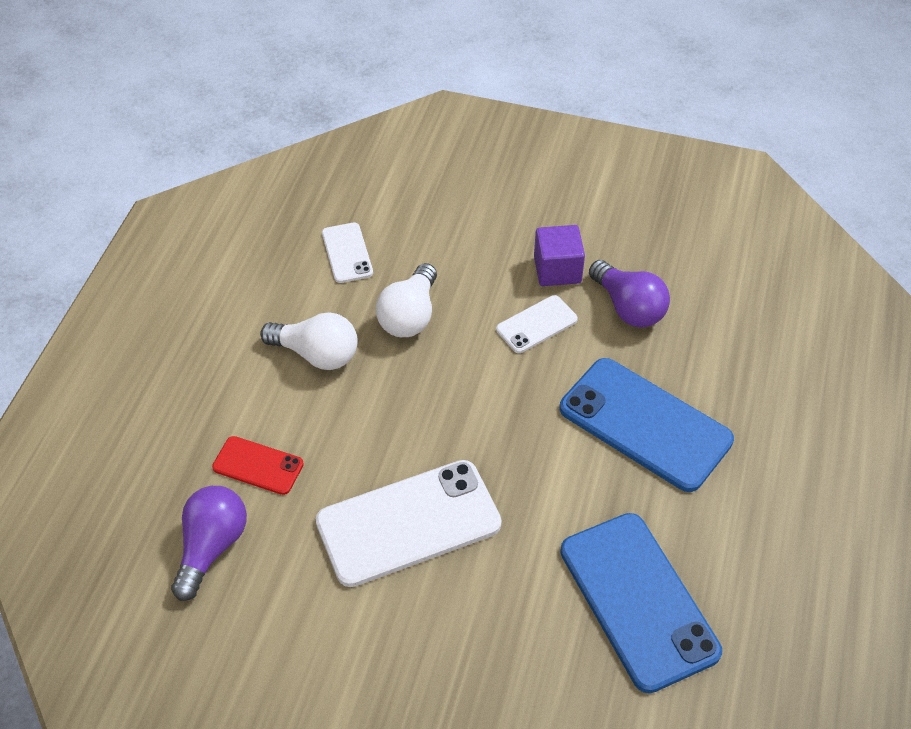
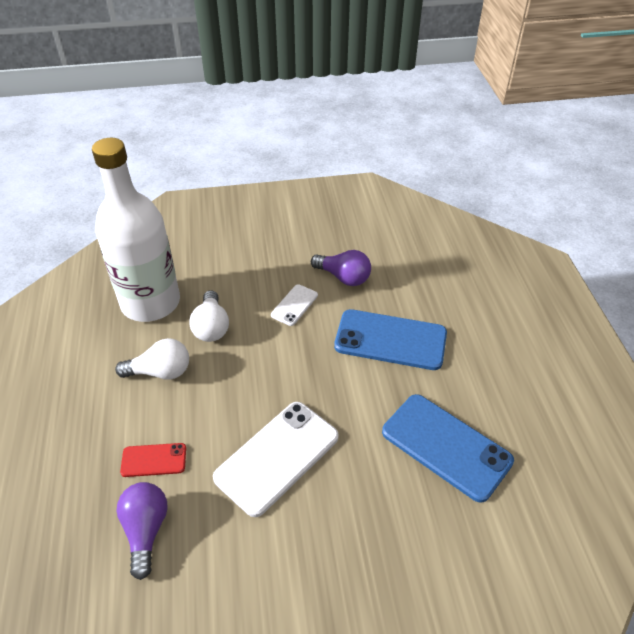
camera: 25 degrees left, 5 degrees down
white phone [322,222,373,283] -> white bottle [92,138,180,322]
purple cube [534,225,585,286] -> none

